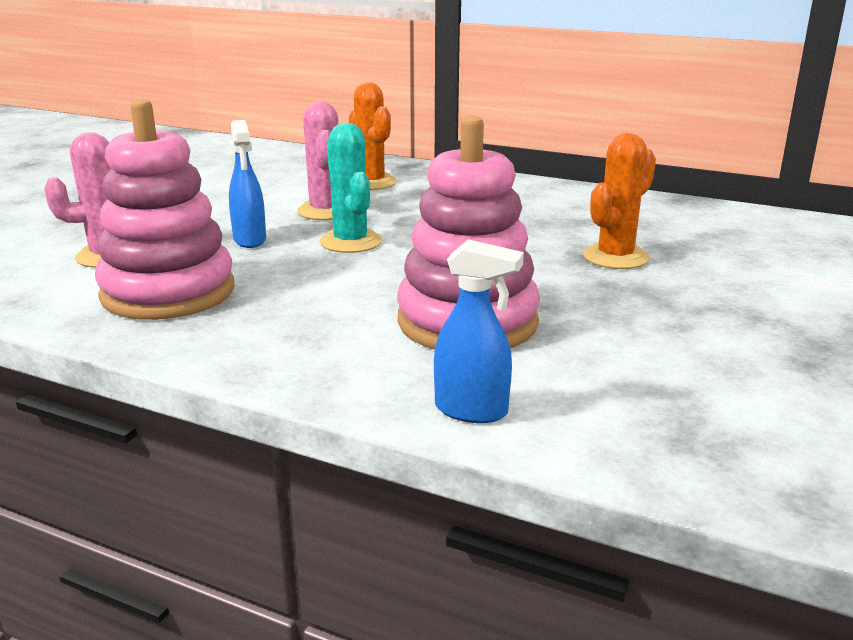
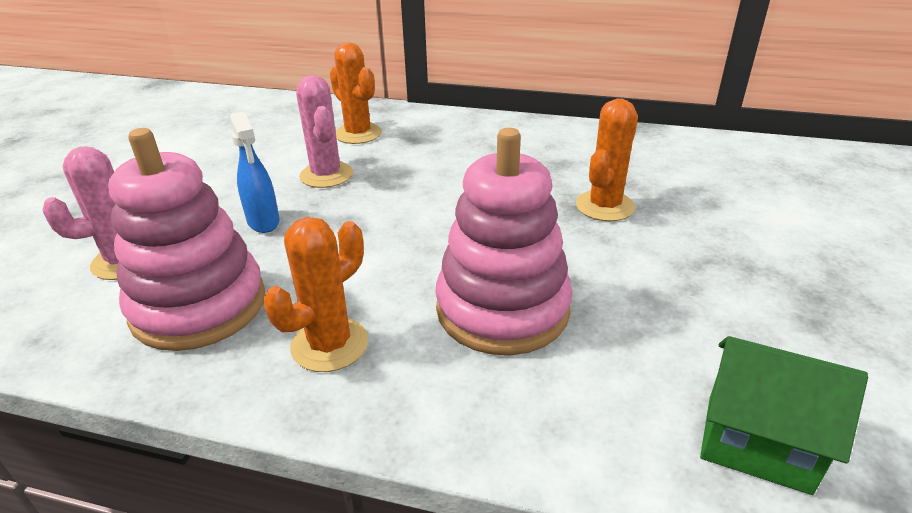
camera: 10 degrees left, 10 degrees up
turquoise cactus [319,123,382,253] -> none
blue spray bottle [434,239,524,423] -> none
none -> orange cactus [264,217,368,372]
none -> green house [700,336,868,495]

